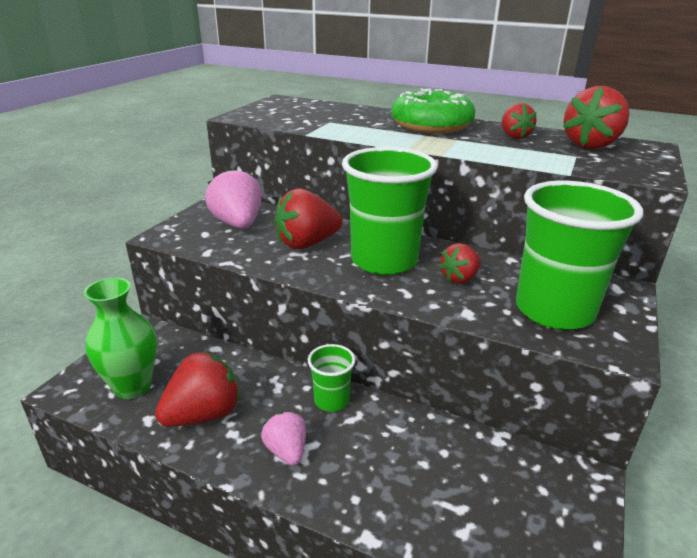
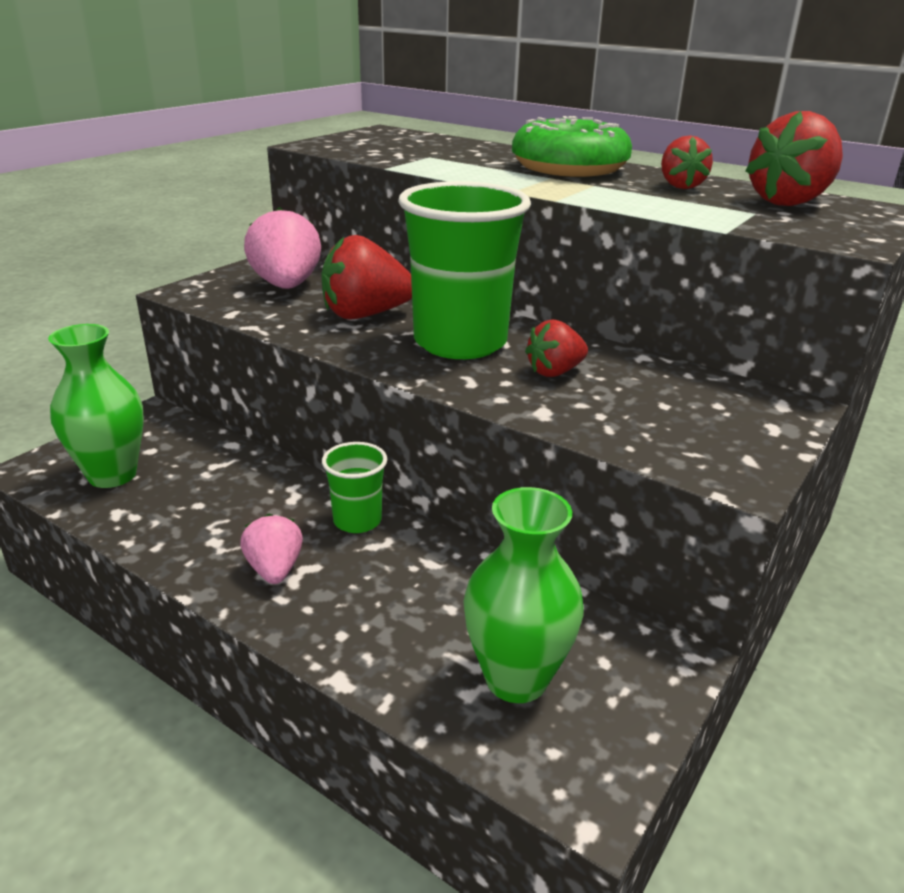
camera: 10 degrees right, 0 degrees up
red strawberry [155,351,240,427] -> none
green cup [516,181,643,330] -> none
none -> green vase [463,487,584,703]

